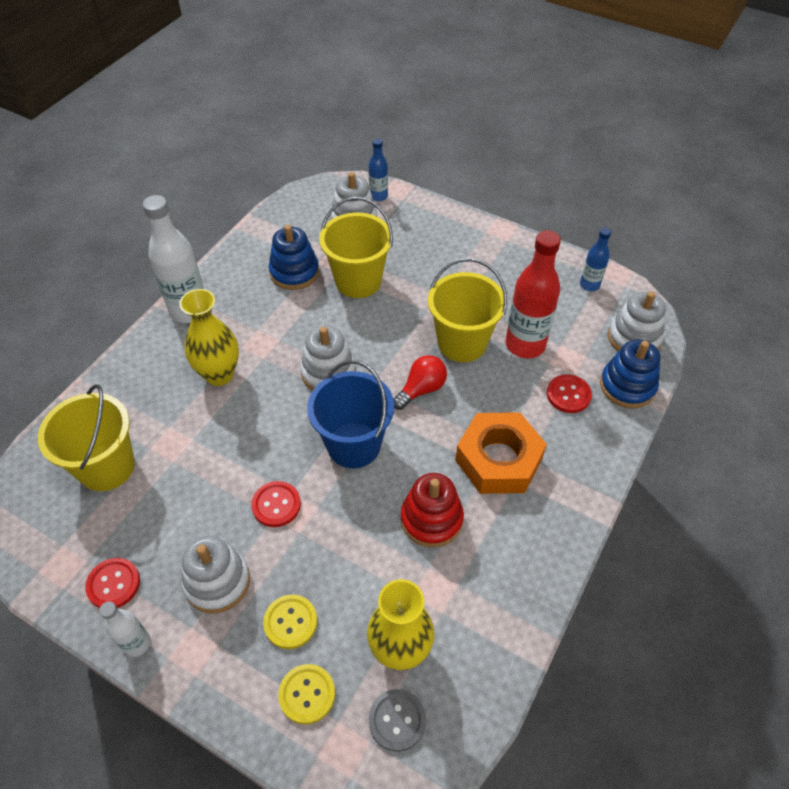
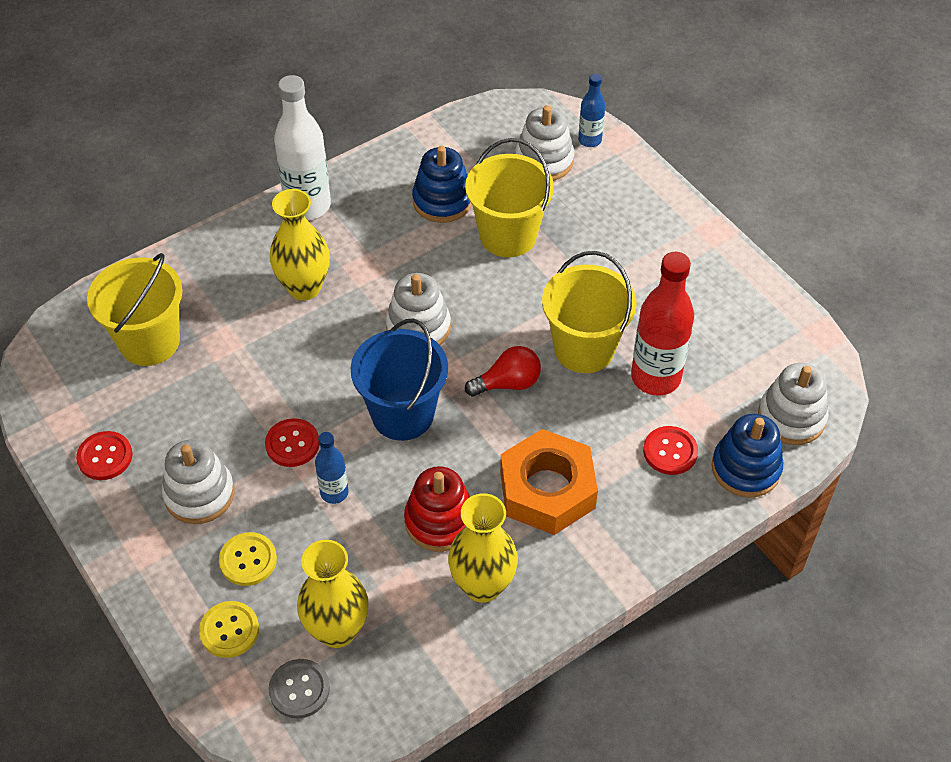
camera: 25 degrees right, 0 degrees up
white bottle [99,601,151,657] -> none
blue bottle [580,228,611,291] -> blue bottle moved to [315,432,349,504]
none -> yellow vase [448,493,518,603]

